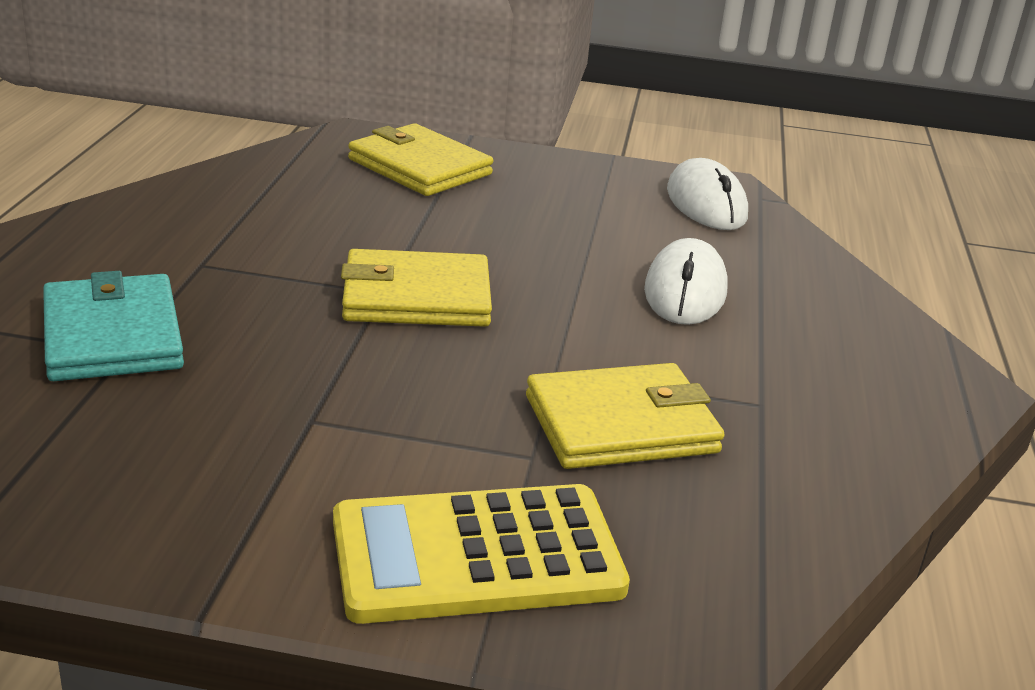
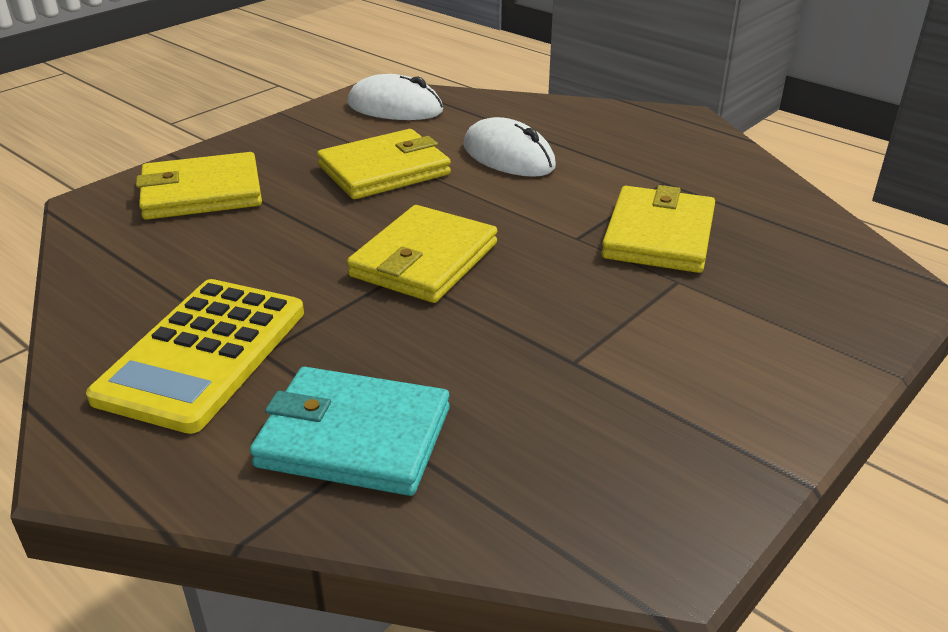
camera: 55 degrees left, 5 degrees up
yellow calculator [333,484,630,624] -> yellow calculator moved to [86,279,304,434]
none -> yellow wallet [317,129,451,199]

